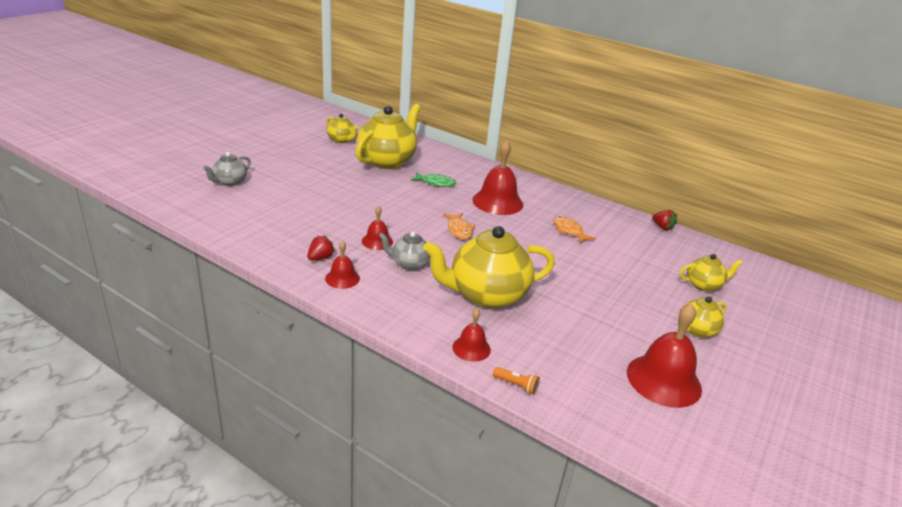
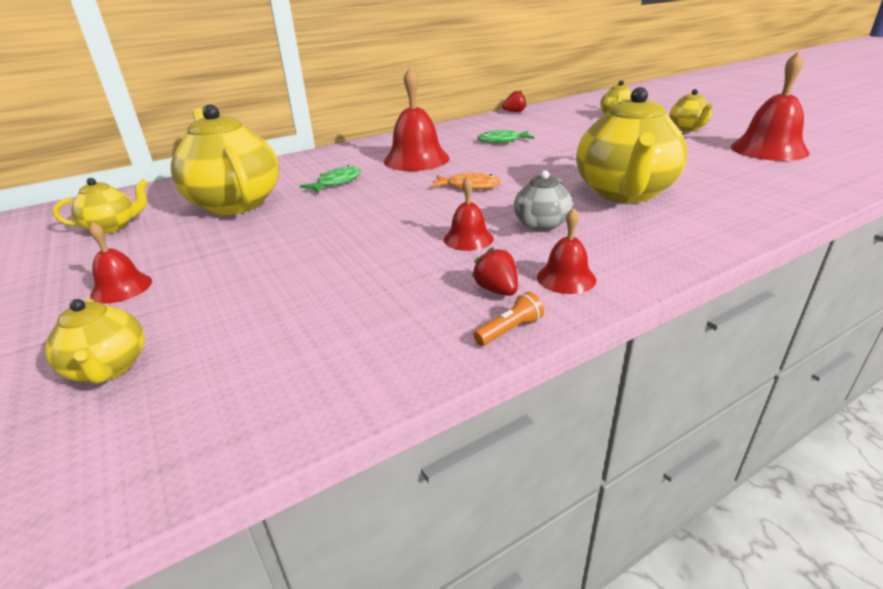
camera: 60 degrees left, 0 degrees up
grey teapot [203,152,251,186] -> yellow teapot [45,299,145,384]
red bell [452,309,491,362] -> red bell moved to [89,222,152,304]
orange flashlight [493,367,540,394] -> orange flashlight moved to [473,292,544,346]
orange fish [553,216,596,243] -> green fish [477,130,535,143]

